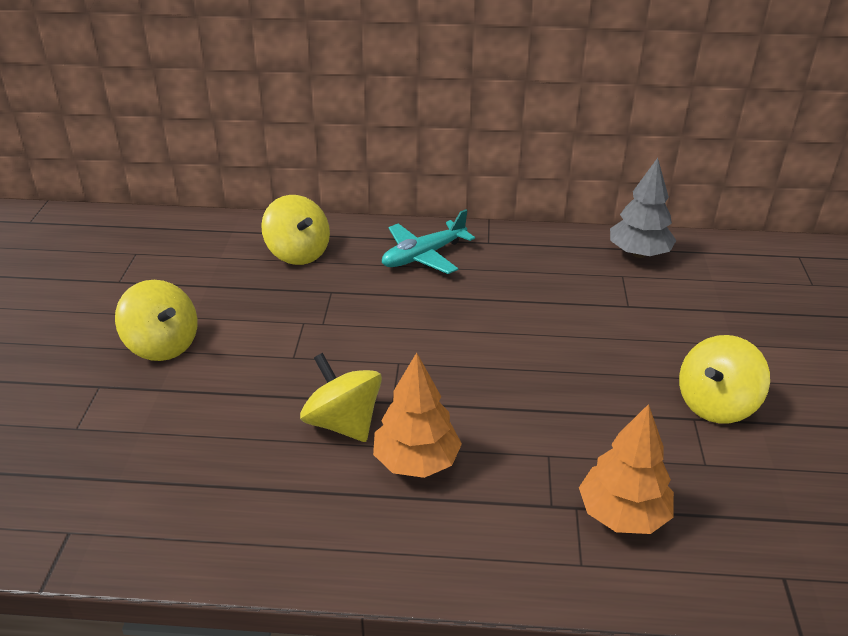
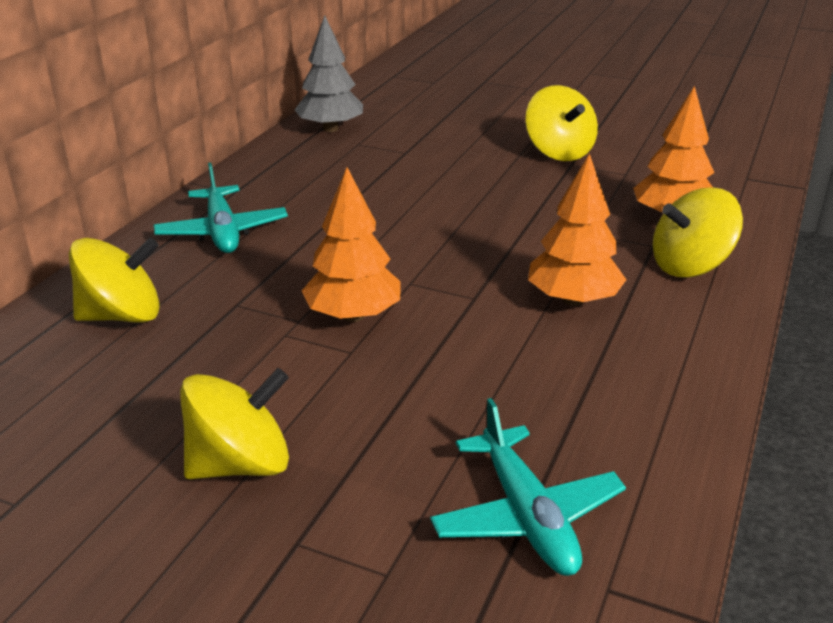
camera: 70 degrees left, 5 degrees down
yellow spinning top [300,353,382,442] -> yellow spinning top moved to [653,187,743,277]
none -> orange tree [302,167,401,322]
none -> turquoise plane [430,398,626,576]

